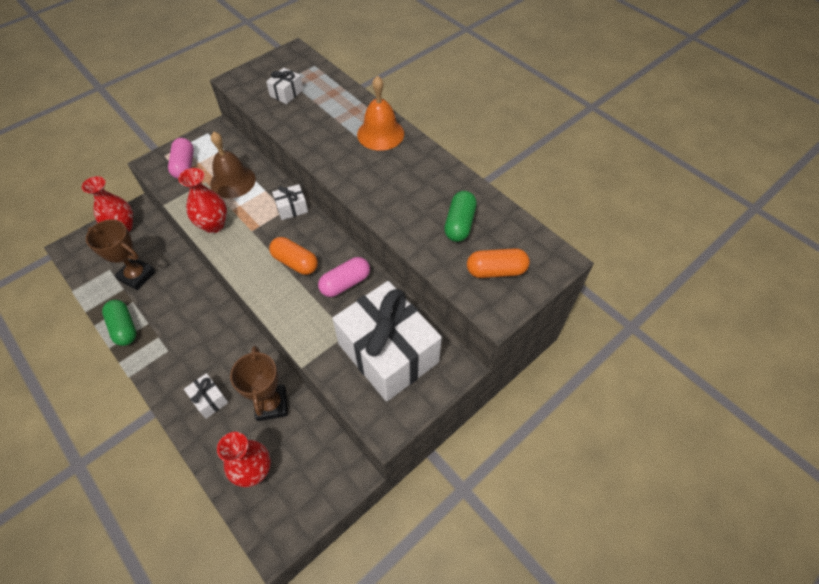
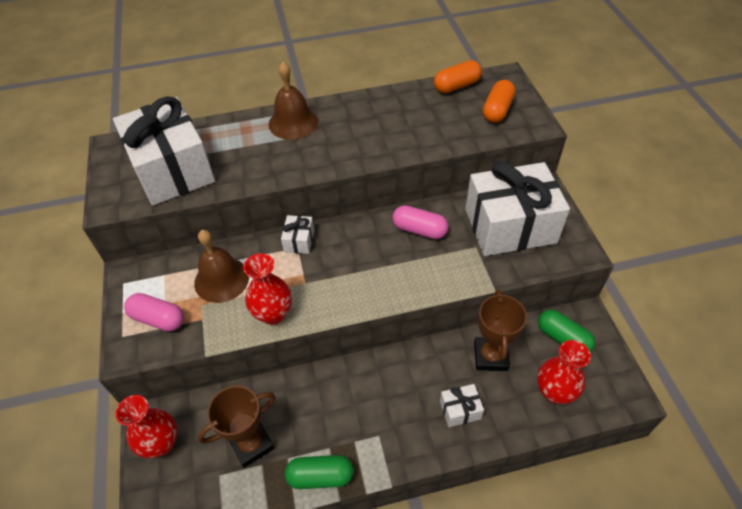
camera: 60 degrees left, 5 degrees down
brown trophy [230,346,288,421] -> brown trophy turned 75 degrees clockwise [474,290,527,371]
white gift [266,68,303,104] -> white gift [113,96,215,206], size x2.47
orange capsule [269,237,318,275] -> orange capsule moved to [434,60,482,93]
pink capsule [318,257,370,297] -> pink capsule turned 60 degrees counterclockwise [392,205,449,239]
orange bell [357,75,404,151] -> brown bell [269,62,318,140]
green capsule [444,191,477,242] -> green capsule moved to [538,310,595,352]

